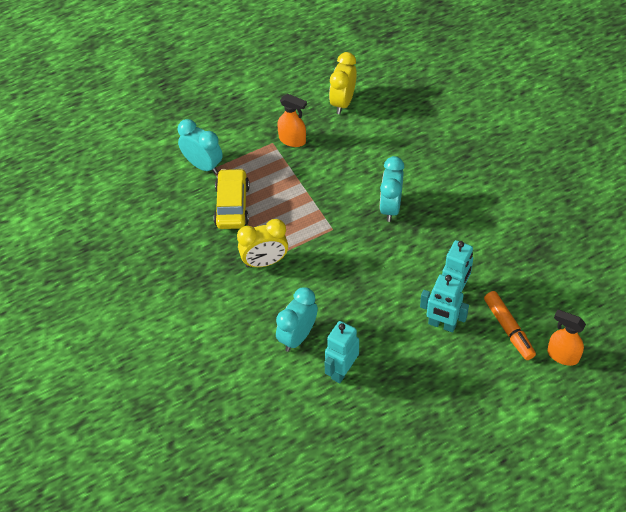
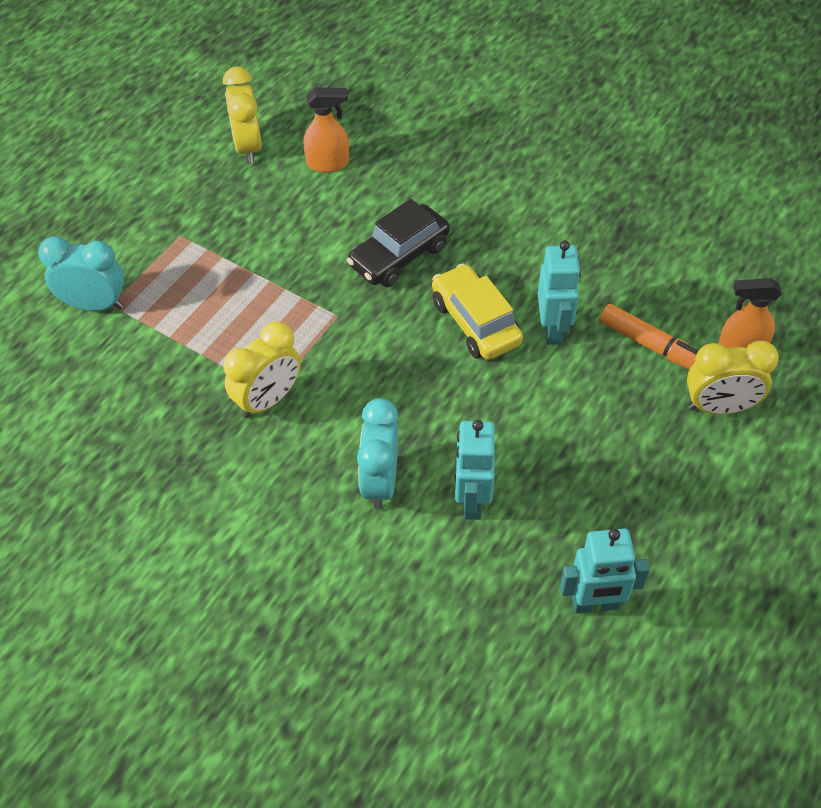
camera: 30 degrees left, 0 degrees up
yellow car [214,168,250,229] -> yellow car moved to [432,264,523,360]
orange spray bottle [277,94,307,147] -> orange spray bottle moved to [303,87,349,172]
turquoise clock [380,156,405,222] -> black car [347,199,450,287]
turquoise robot [420,274,469,333] -> turquoise robot moved to [560,528,650,613]
none -> yellow clock [687,341,779,414]

